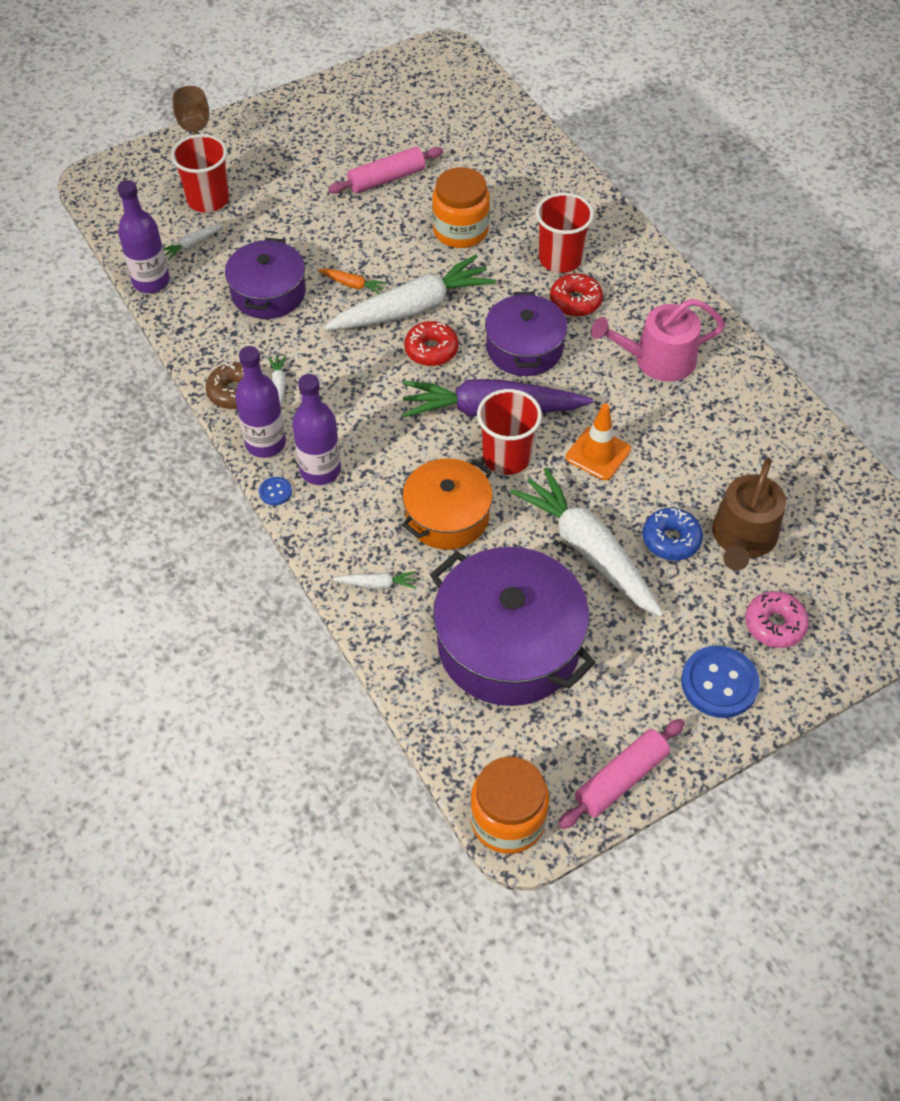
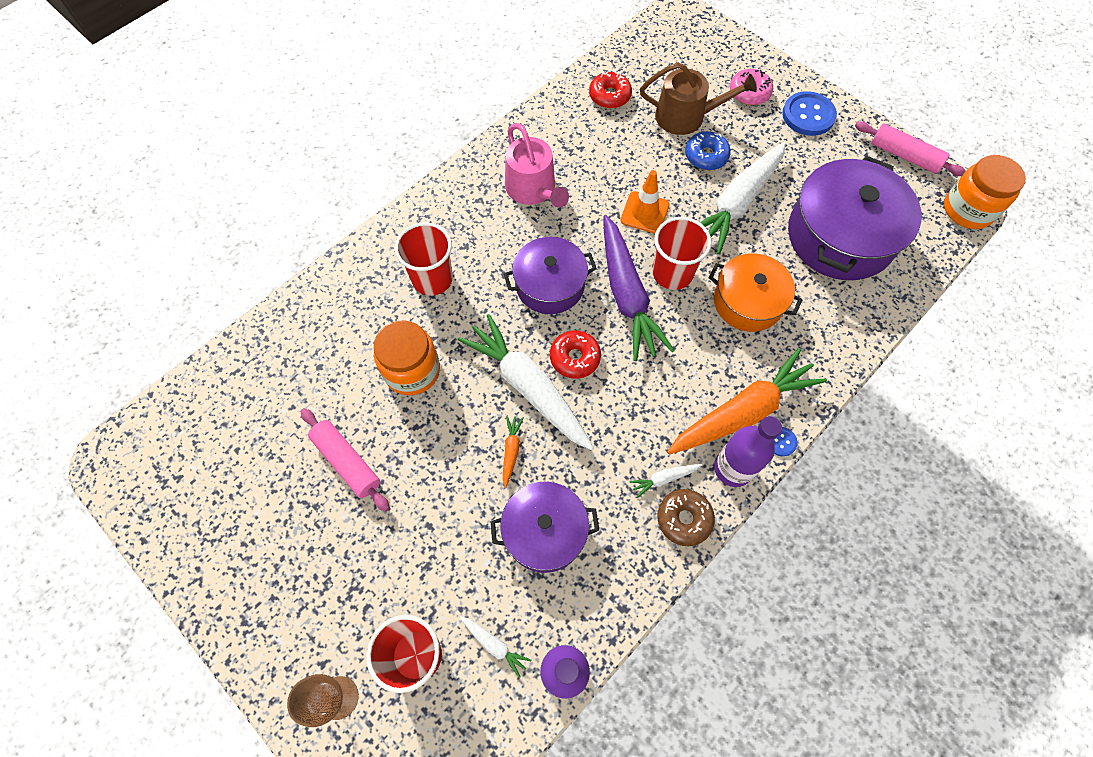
camera: 105 degrees left, 10 degrees up
purple bottle [292,374,341,485] -> orange carrot [667,348,827,454]
white carrot [332,571,416,589] -> none
red donut [550,273,603,317] -> red donut moved to [589,72,632,109]

